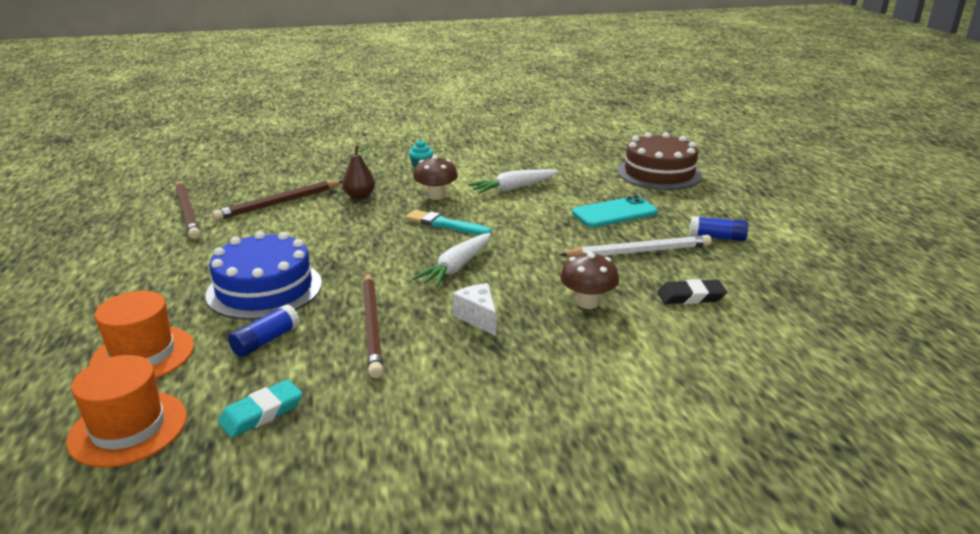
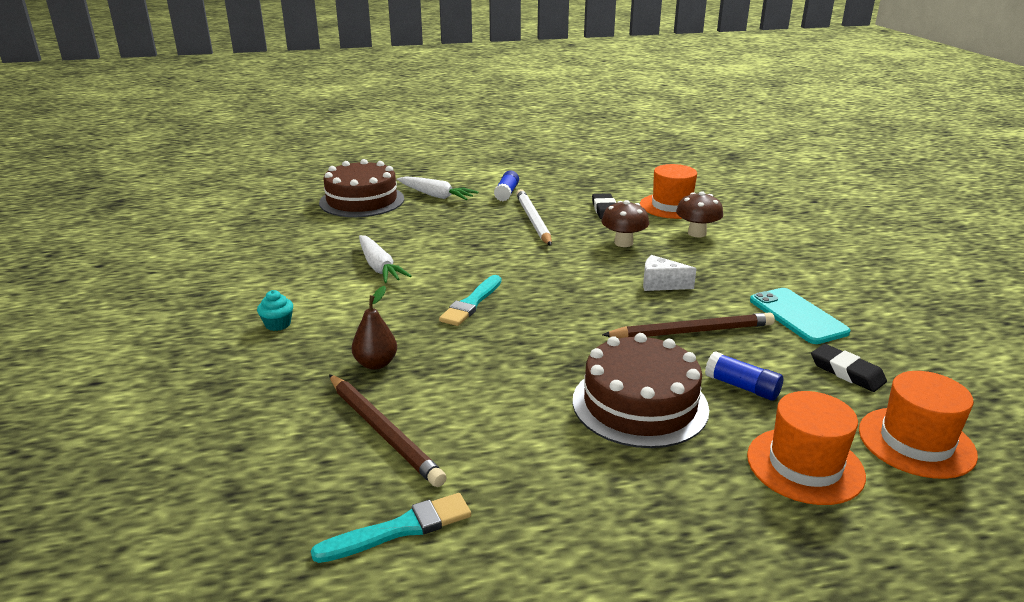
camera: 90 degrees left, 0 degrees up
brown pencil [176,181,200,239] -> turquoise brush [311,493,471,563]
blue cake [205,231,322,320] -> brown cake [573,333,709,448]
turquoise eraser [218,380,302,438] -> black eraser [811,344,887,392]
brown mushroom [413,155,458,200] -> brown mushroom moved to [676,191,723,237]
white carrot [413,233,491,287] -> white carrot moved to [397,176,478,200]
white cheese [452,283,496,336] -> white cheese turned 45 degrees clockwise [643,255,697,291]
turquoise phone [572,196,658,228] -> turquoise phone moved to [750,288,851,344]
none -> orange hat [640,164,697,219]

